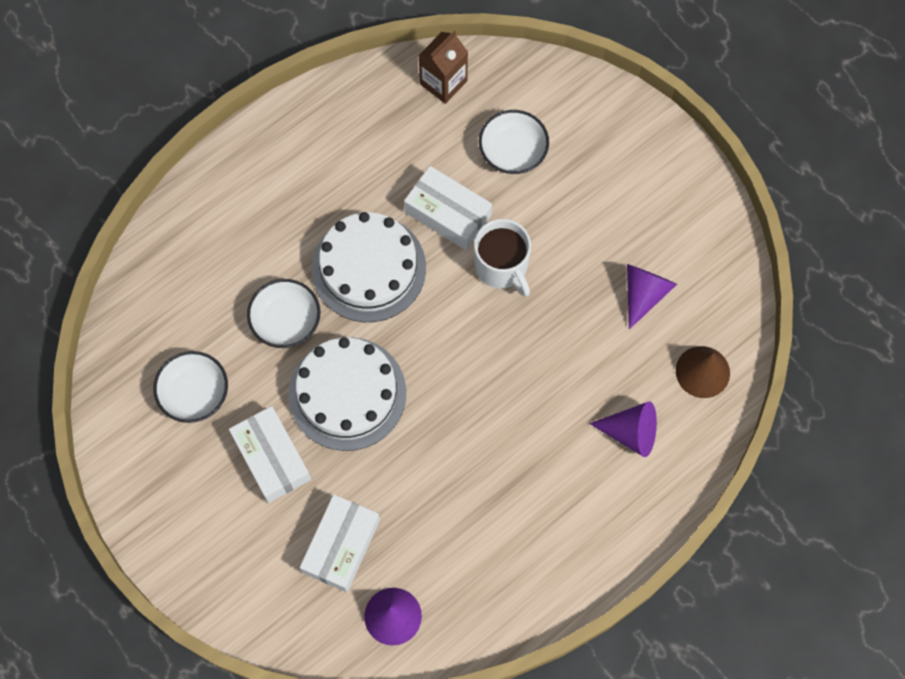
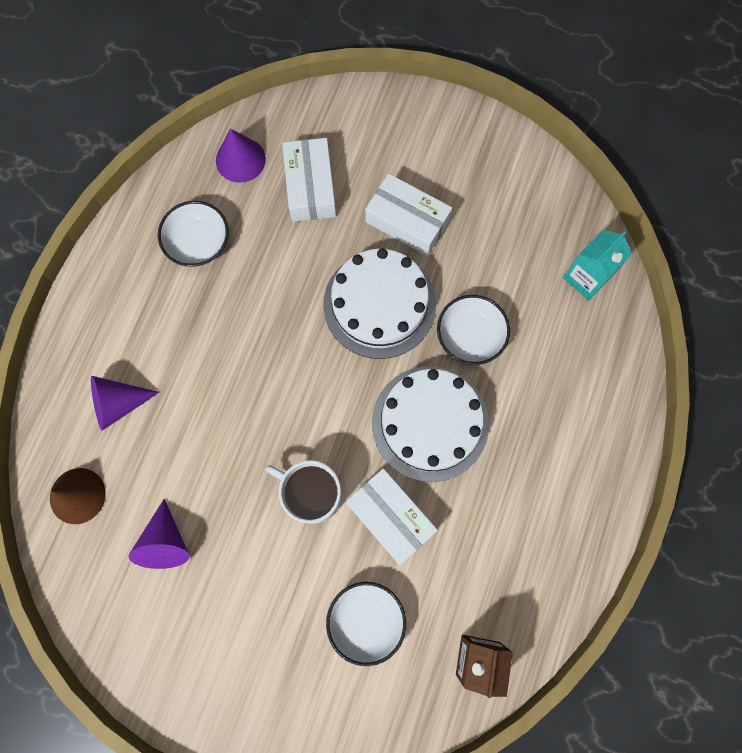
camera: 150 degrees right, 5 degrees up
white bowl [153,351,228,423] -> white bowl moved to [158,201,229,267]
white box [404,166,492,250] -> white box turned 45 degrees clockwise [346,468,438,565]
none -> turquoise carton [563,230,632,300]

